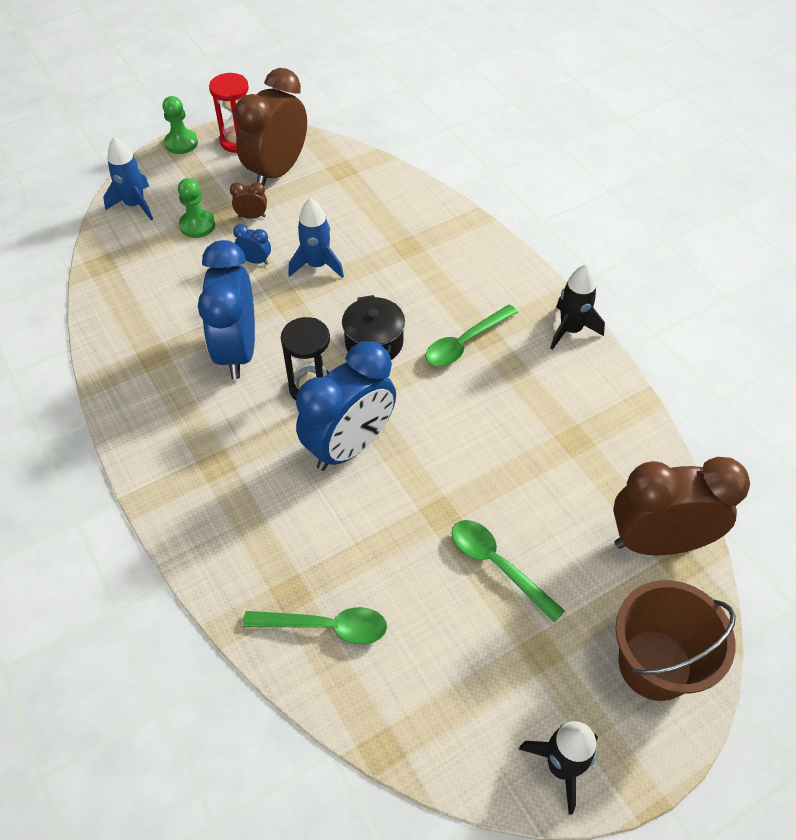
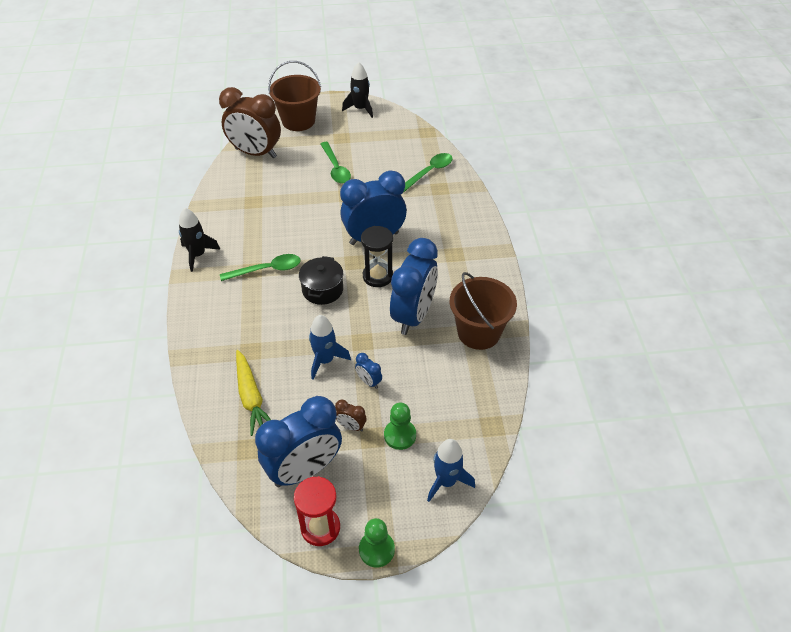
camera: 155 degrees left, 5 degrees down
brown clock [234,68,307,185] -> blue clock [255,396,342,487]
green spoon [243,607,387,644] -> green spoon turned 105 degrees clockwise [403,153,453,193]
none -> yellow carrot [236,350,271,436]
none -> brown bucket [450,272,517,350]

